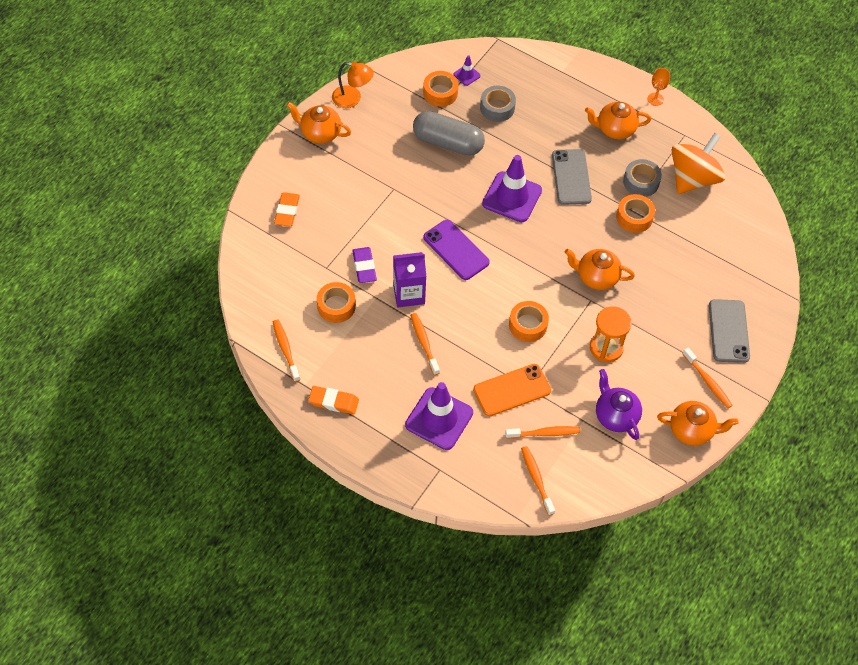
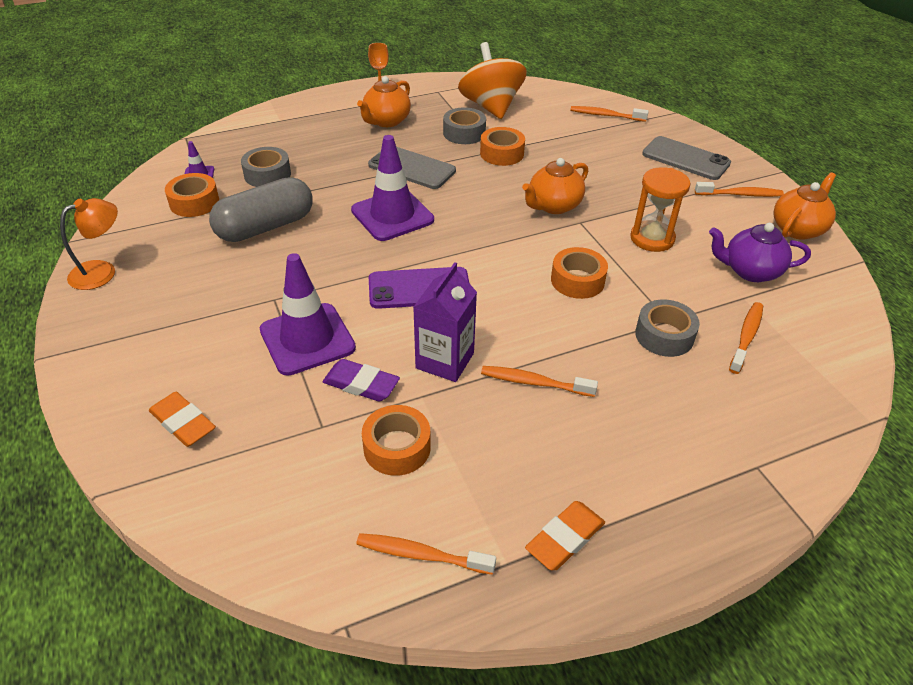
camera: 55 degrees left, 15 degrees down
orange teapot [286,102,351,144] -> none
purple traffic cone [405,382,473,450] -> purple traffic cone moved to [260,253,356,376]
orange phone [473,364,551,416] -> grey tape [635,300,700,357]
orange toothbrush [521,446,555,516] -> orange toothbrush moved to [570,106,649,122]

